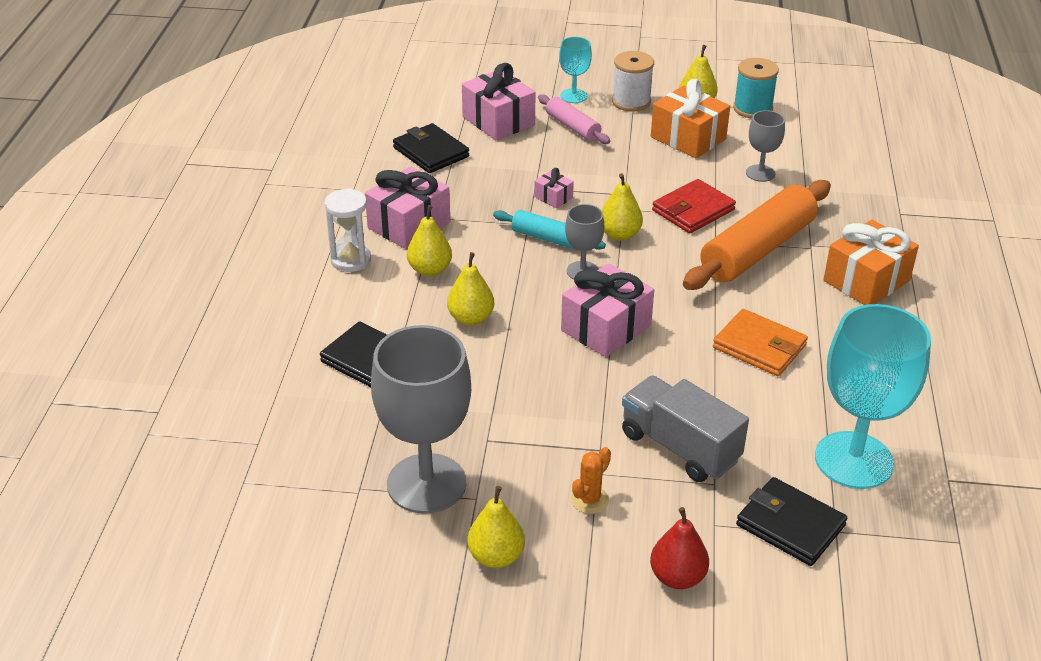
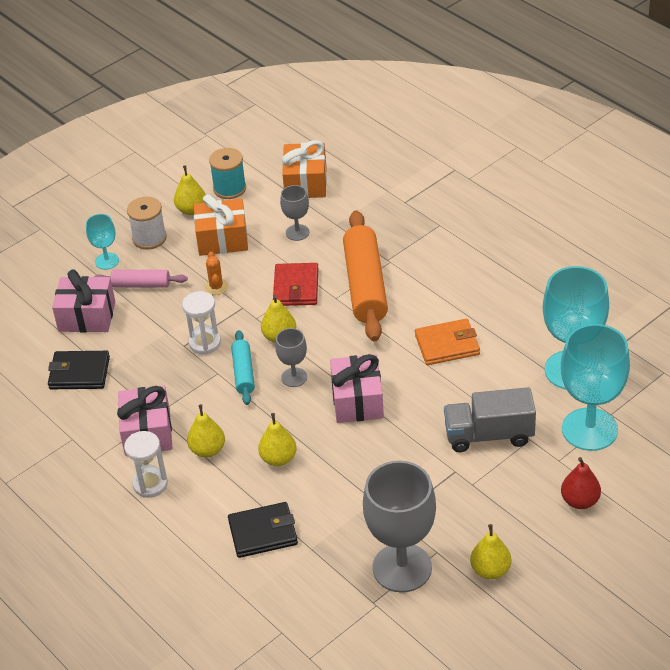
camera: 45 degrees left, 5 degrees up
turquoise rolling pin [493,210,606,250] -> turquoise rolling pin turned 75 degrees counterclockwise [231,330,255,405]
pink gift [534,168,574,208] -> white hourglass [182,291,221,355]
orange cactus [571,447,611,514] -> orange cactus moved to [205,252,228,295]
black wallet [736,477,847,566] -> turquoise goblet [561,324,630,451]
orange gift [823,220,919,305] -> orange gift moved to [282,140,327,198]

